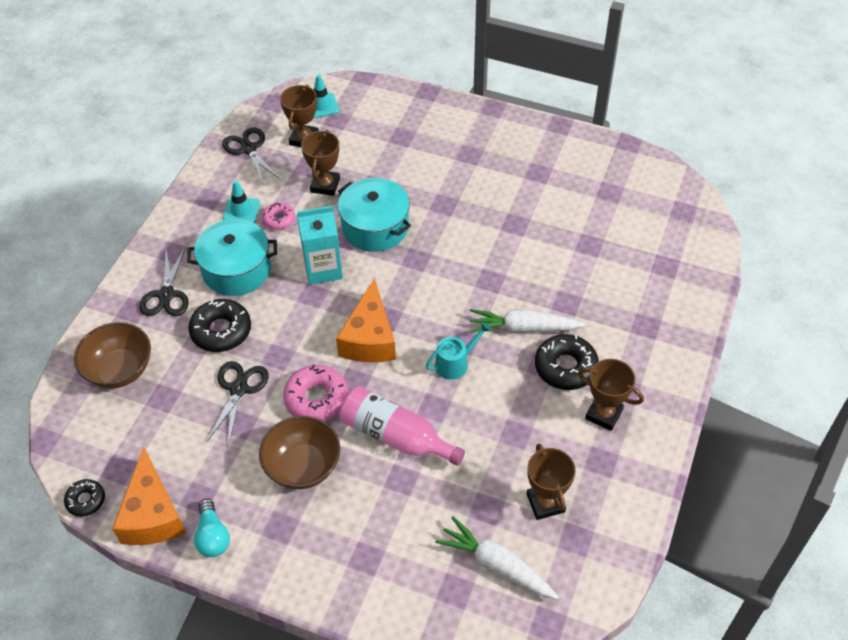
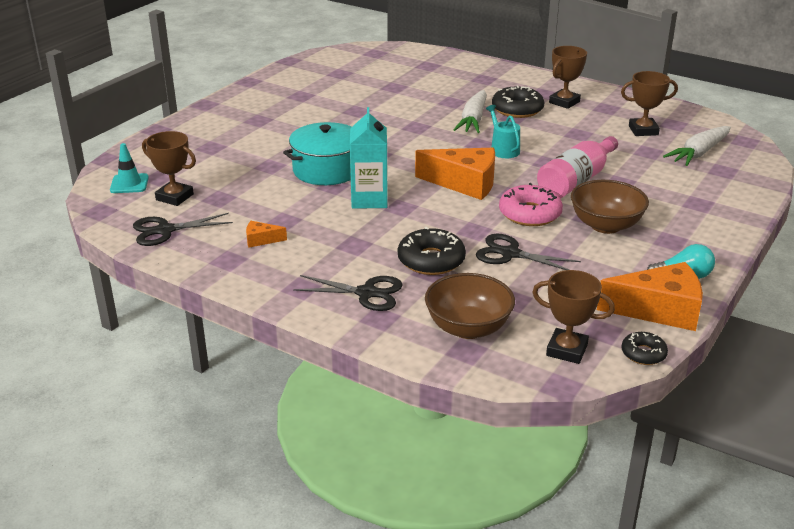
camera: 80 degrees left, 20 degrees down
turquoise pot [187,219,277,296] -> none
turquoise traffic cone [223,180,260,223] -> orange cheese [246,221,287,248]
pink donut [262,202,295,230] -> none
brown trophy [301,130,340,196] -> brown trophy moved to [532,270,615,364]

